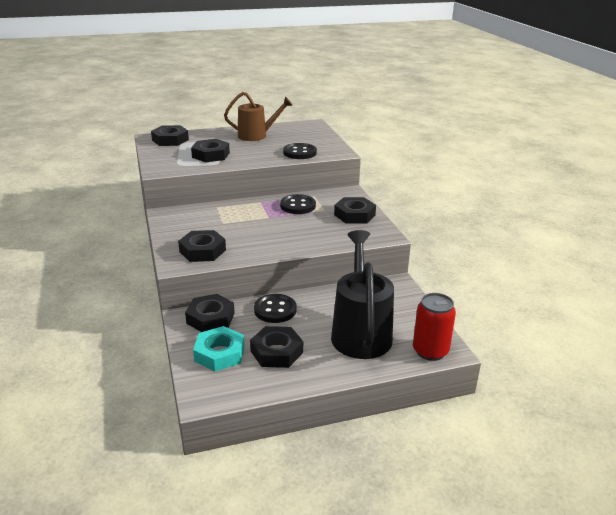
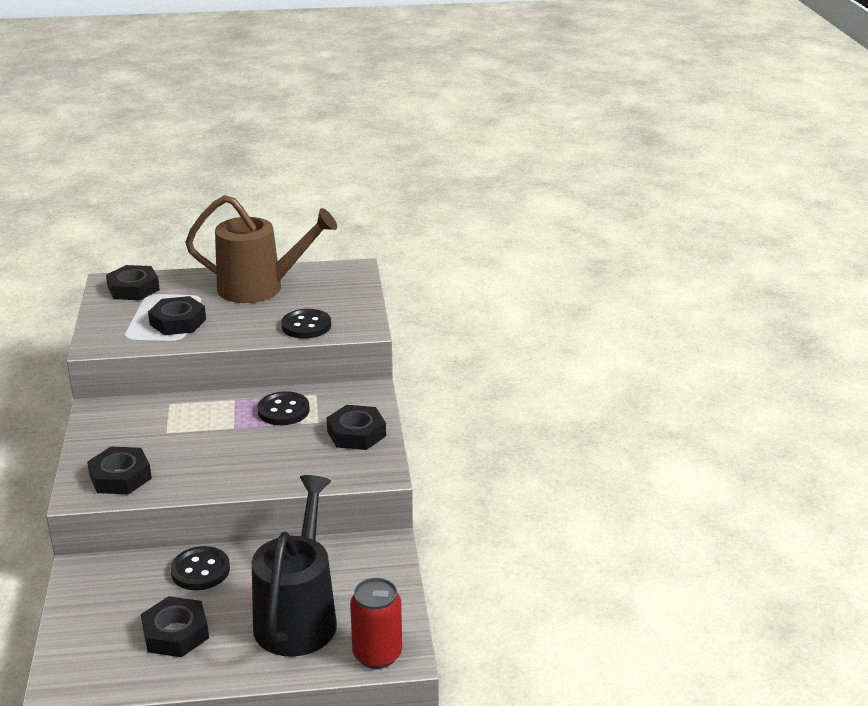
camera: 10 degrees right, 0 degrees up
black nut [185,294,235,332] -> none
turquoise nut [193,326,245,371] -> none
brown watering can [224,92,293,141] -> brown watering can [185,195,337,303], size x1.50

